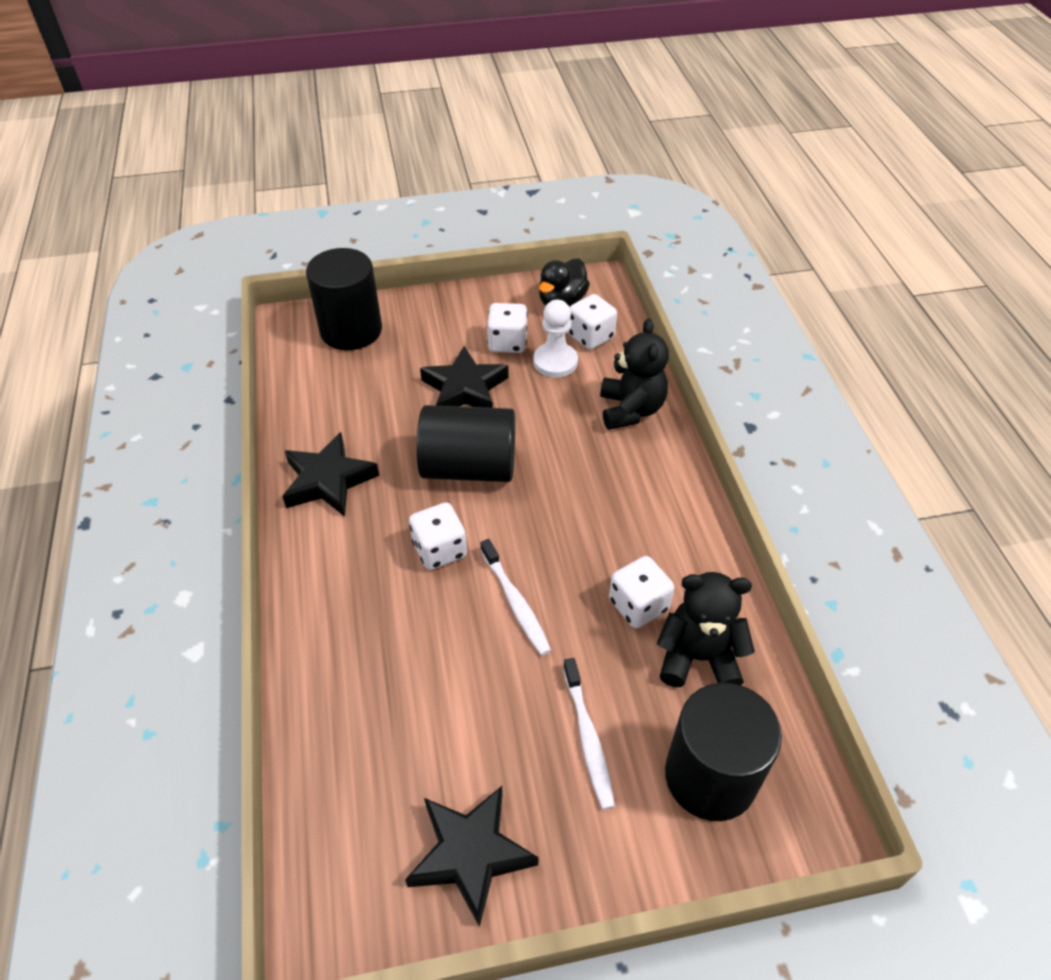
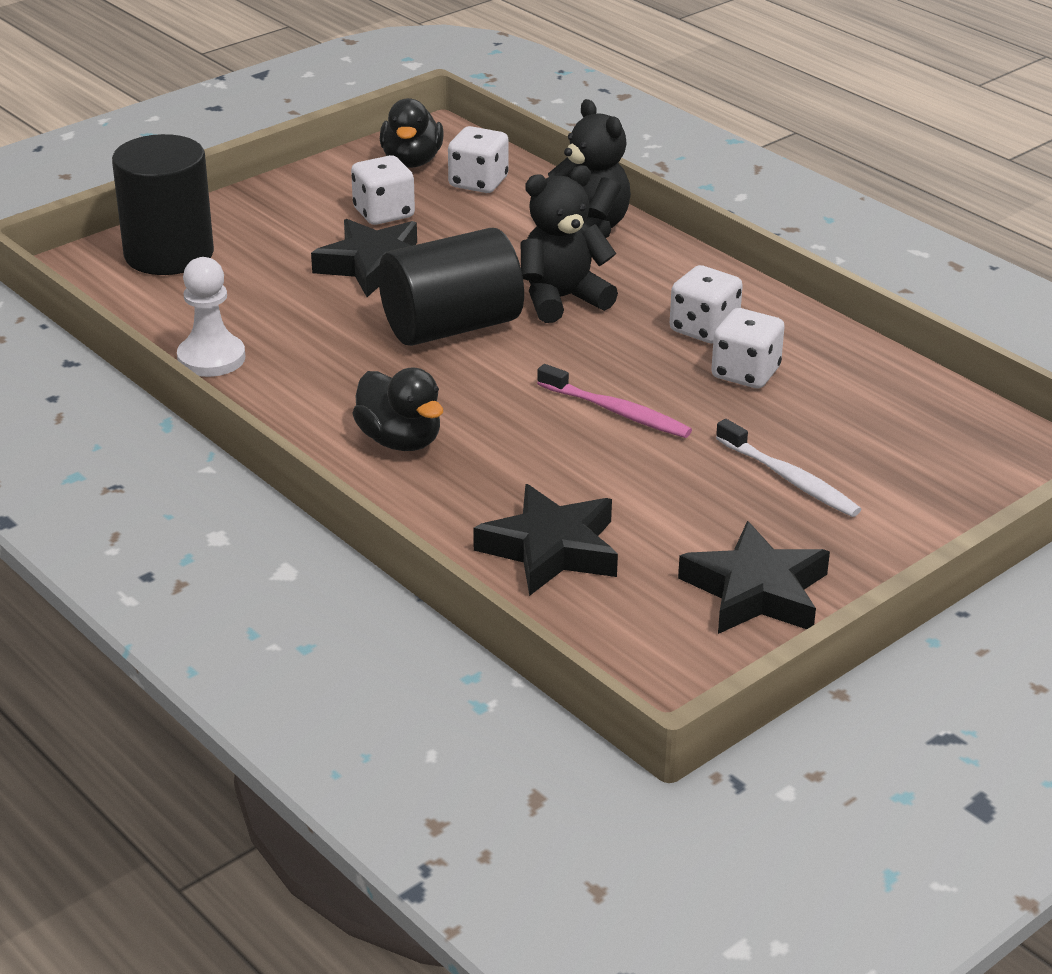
camera: 30 degrees left, 15 degrees down
black star [282,432,379,517] -> black star moved to [473,484,618,596]
white dice [409,502,467,570] -> white dice moved to [670,265,743,344]
white toothbrush [480,539,551,656] -> pink toothbrush [537,364,692,438]
white pawn [533,300,578,377] -> white pawn moved to [177,257,245,377]
black teddy bear [657,572,755,687] -> black teddy bear moved to [521,165,618,323]
black cylinder [665,683,782,821] -> none
none -> black duck [352,367,443,451]

